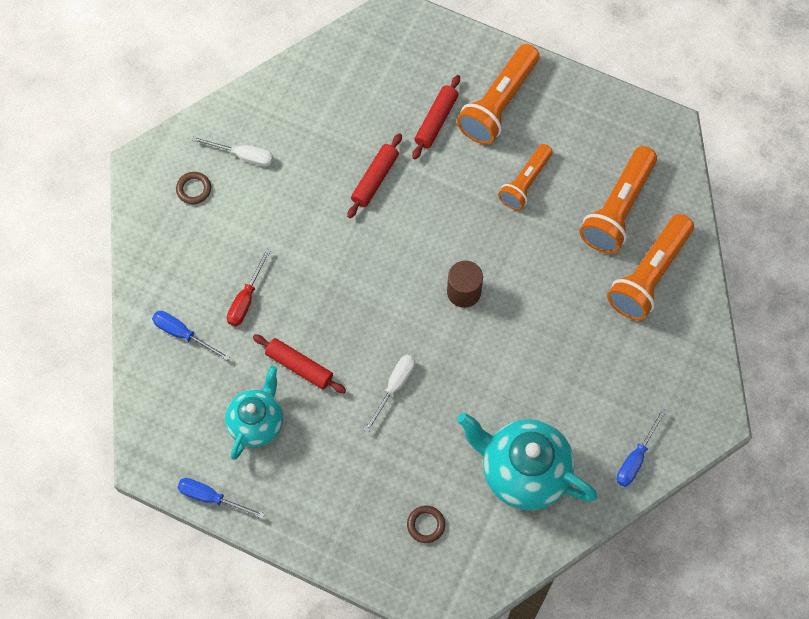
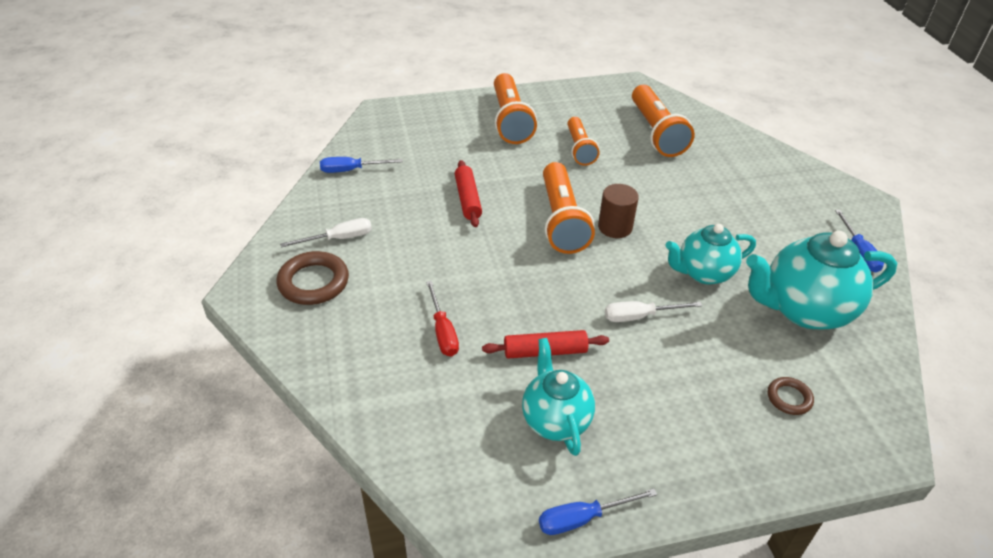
camera: 40 degrees left, 25 degrees down
blue screwdriver [152,311,230,361] -> blue screwdriver moved to [320,157,403,173]
brown ring [176,172,211,204] -> brown ring [277,251,349,305], size x1.78
white screwdriver [364,355,415,433] -> white screwdriver turned 90 degrees counterclockwise [605,301,702,322]
red rolling pin [412,75,460,159] -> none
orange flashlight [607,214,694,321] -> orange flashlight moved to [543,162,595,254]
none -> turquoise teapot [665,224,756,285]

